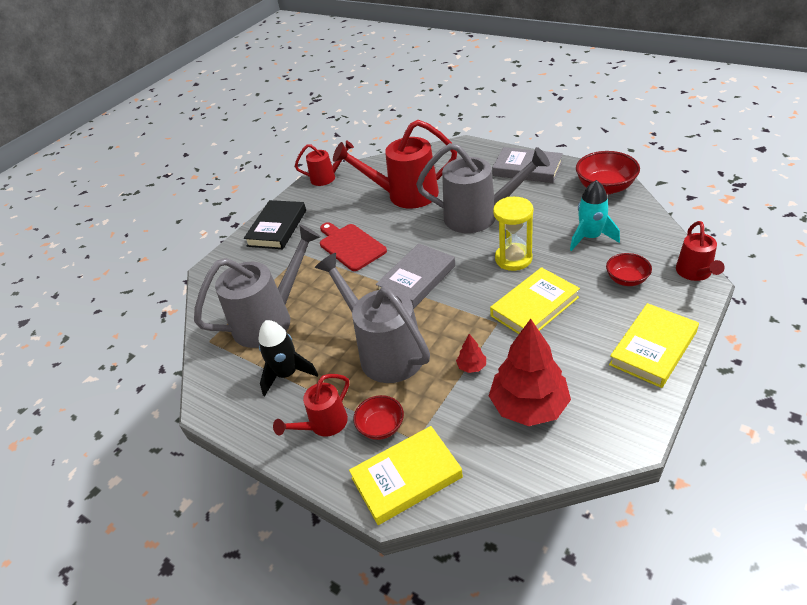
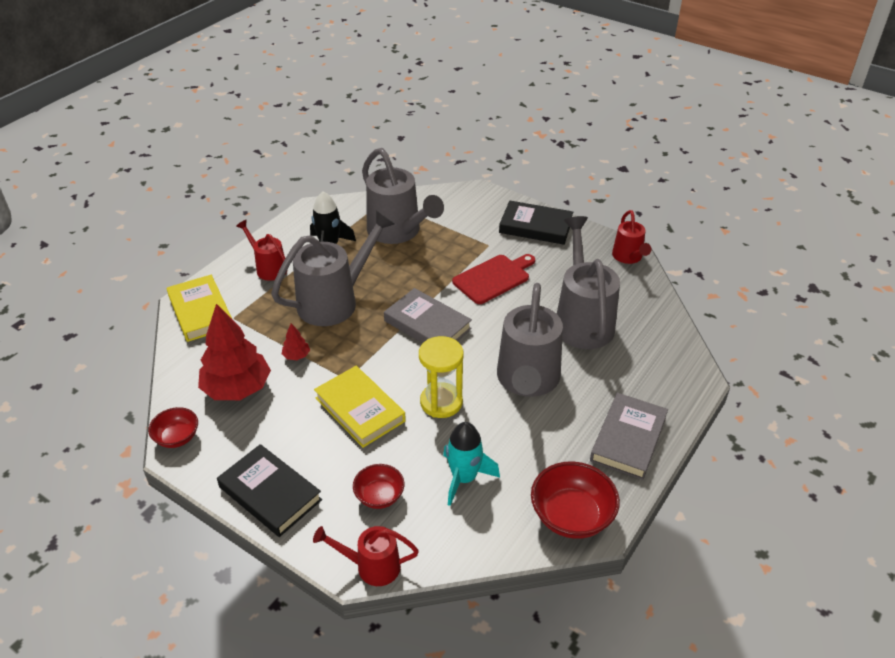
camera: 85 degrees right, 0 degrees up
red watering can [333,120,457,209] -> grey watering can [557,216,620,349]
red bowl [353,395,404,440] -> red bowl moved to [148,407,198,448]
yellow book [609,303,699,388] -> black book [217,444,322,537]

